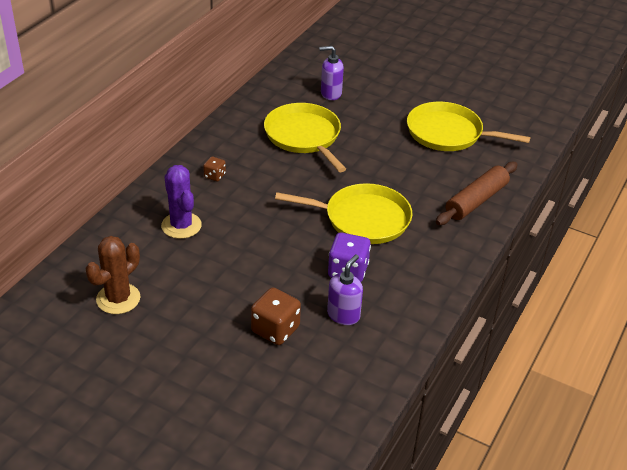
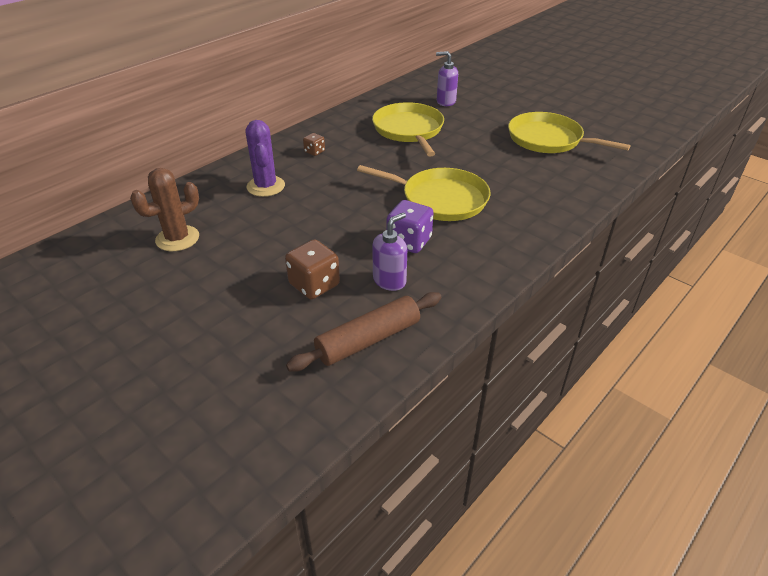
camera: 15 degrees right, 0 degrees up
brown rolling pin [436,162,518,225] -> brown rolling pin moved to [286,292,441,372]

